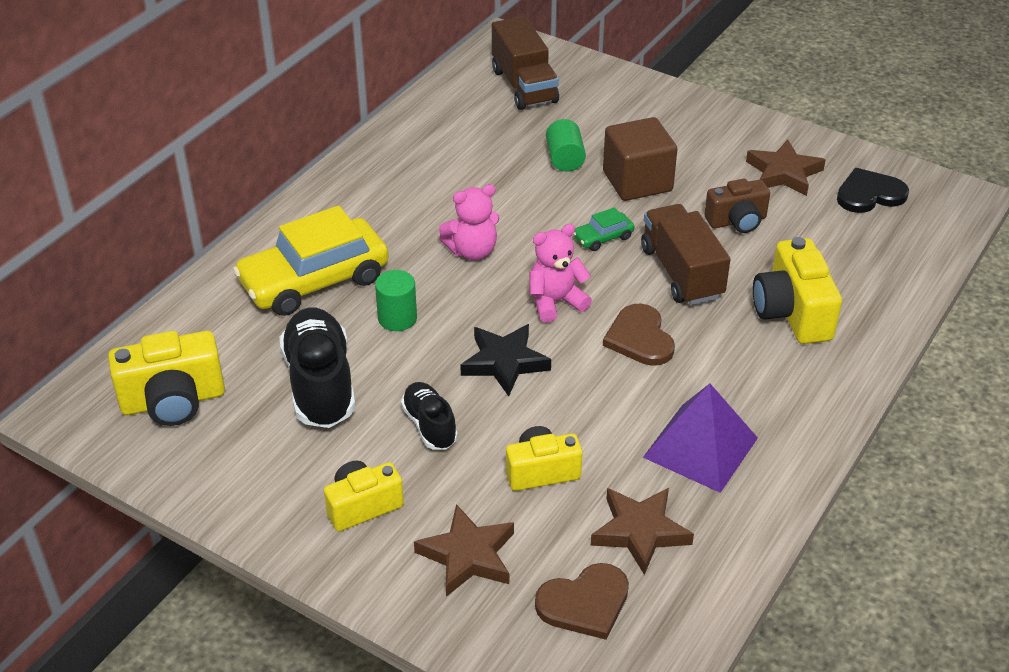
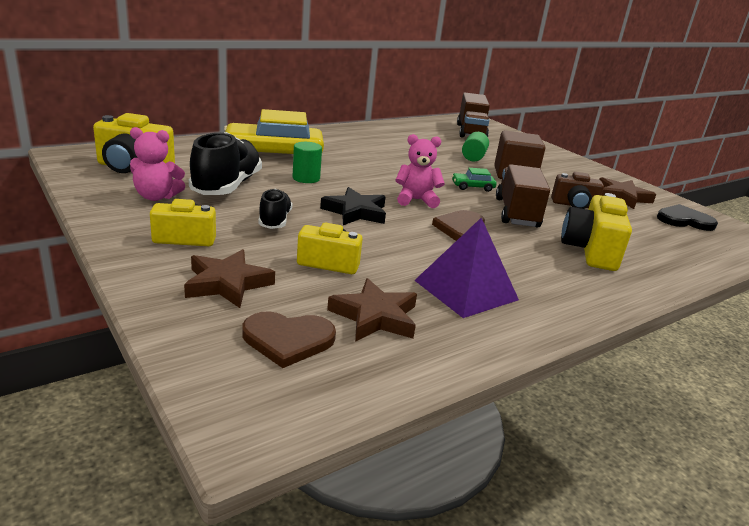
camera: 20 degrees right, 15 degrees down
pink teddy bear [439,184,499,260] -> pink teddy bear moved to [130,127,185,201]

